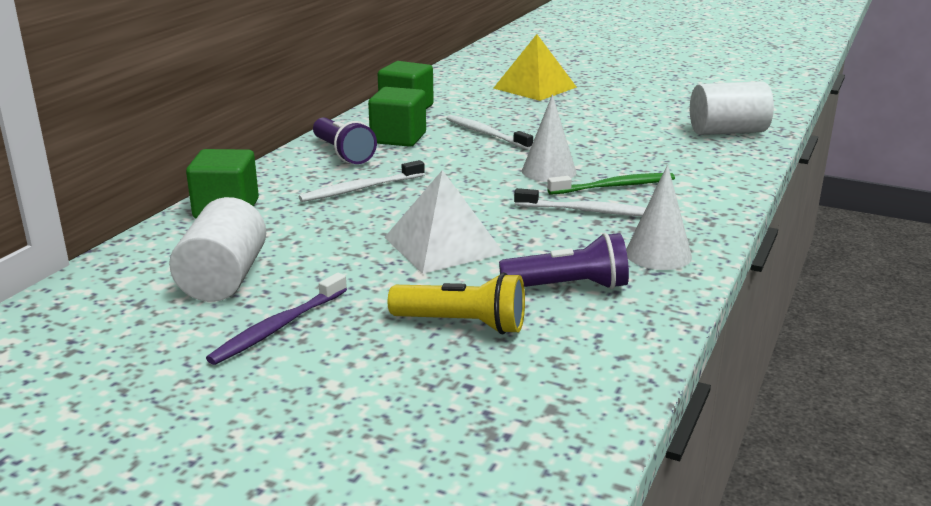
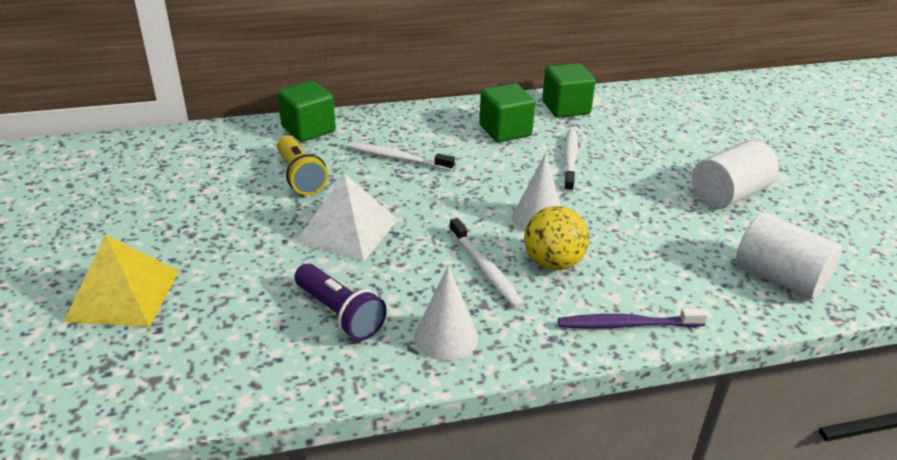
camera: 50 degrees right, 10 degrees up
white cylinder [169,197,266,302] -> white cylinder moved to [692,140,779,209]
purple toothbrush [206,273,347,365] -> purple toothbrush moved to [558,308,708,329]
purple flashlight [313,117,377,164] -> none
yellow flashlight [388,272,525,334] -> yellow flashlight moved to [277,135,328,195]
yellow pyramid [493,34,577,101] -> yellow pyramid moved to [64,235,179,327]
green toothbrush [547,173,675,195] -> yellow ball [524,206,589,270]

